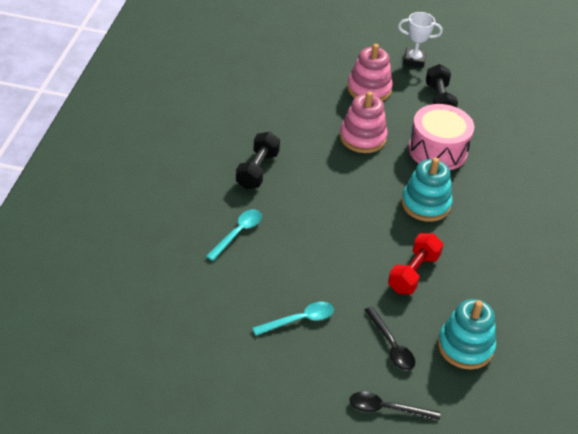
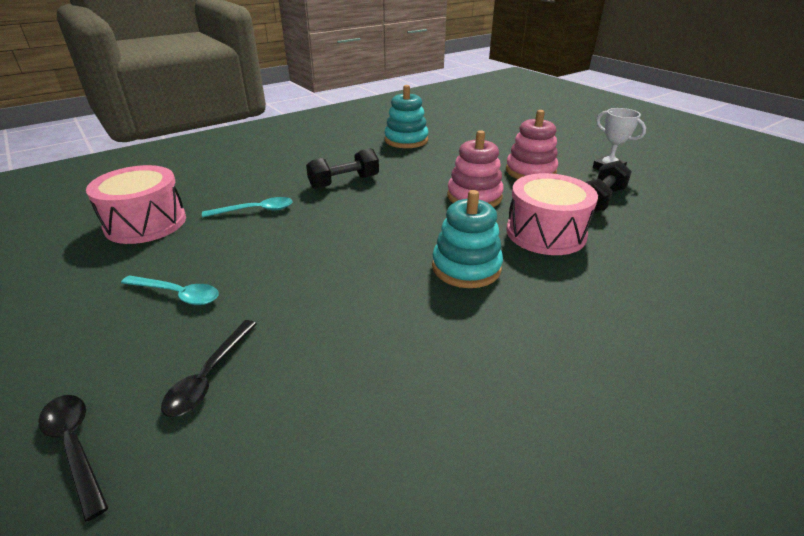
camera: 45 degrees right, 10 degrees down
red dumbbell [388,233,443,294] -> none
turquoise stacking toy [438,299,496,369] -> turquoise stacking toy moved to [384,85,428,148]
none -> pink drum [86,165,186,244]

